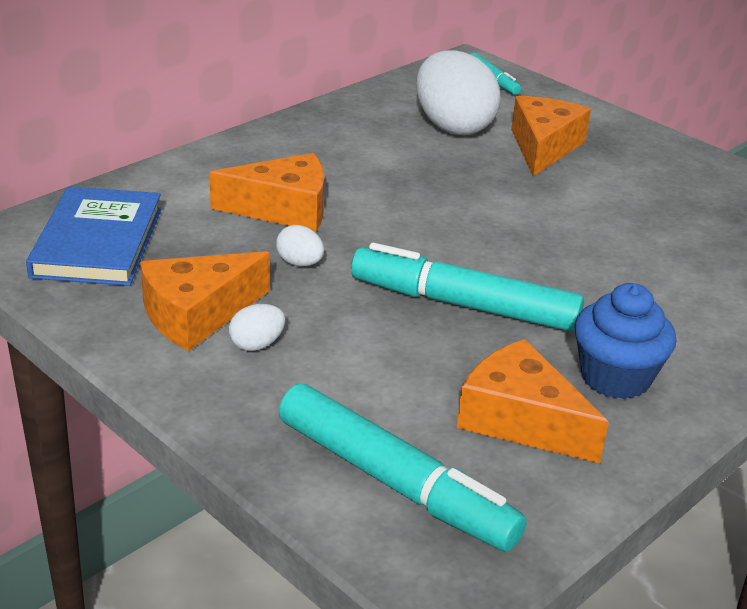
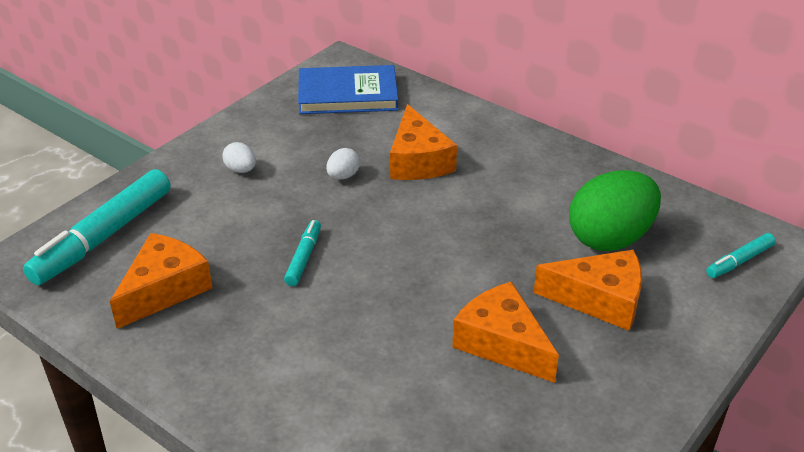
camera: 85 degrees right, 5 degrees up
orange cheese [140,251,270,351] -> orange cheese moved to [452,281,559,383]
turquoise marker [351,243,584,332] -> turquoise marker [284,220,321,286], size x0.49
white egg [416,50,501,135] -> green egg [569,170,661,251]
blue cupcake [574,283,676,400] -> none

